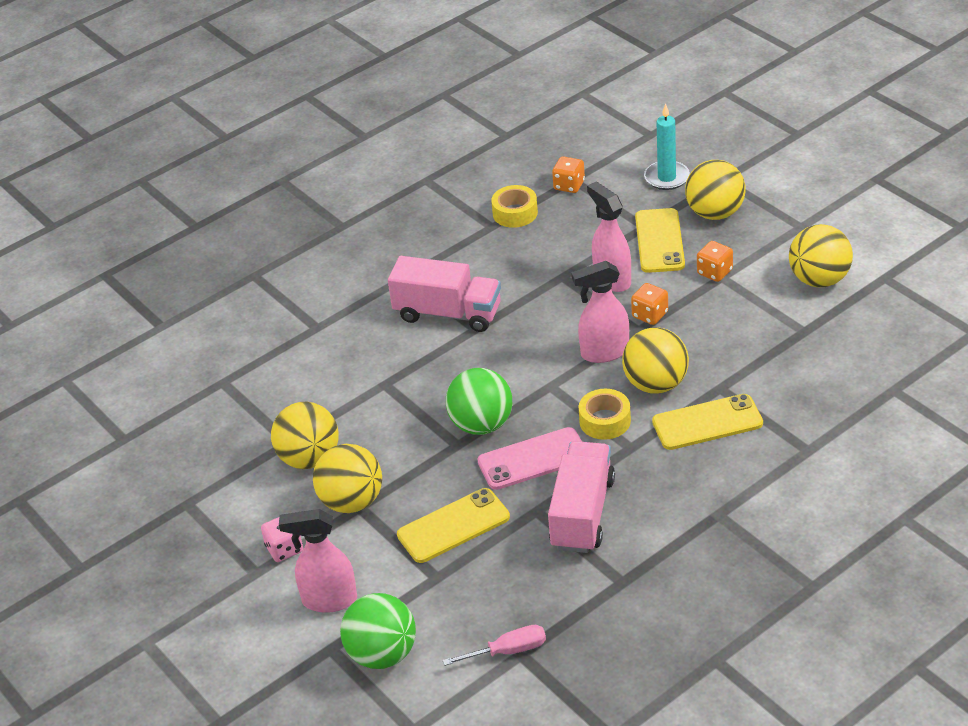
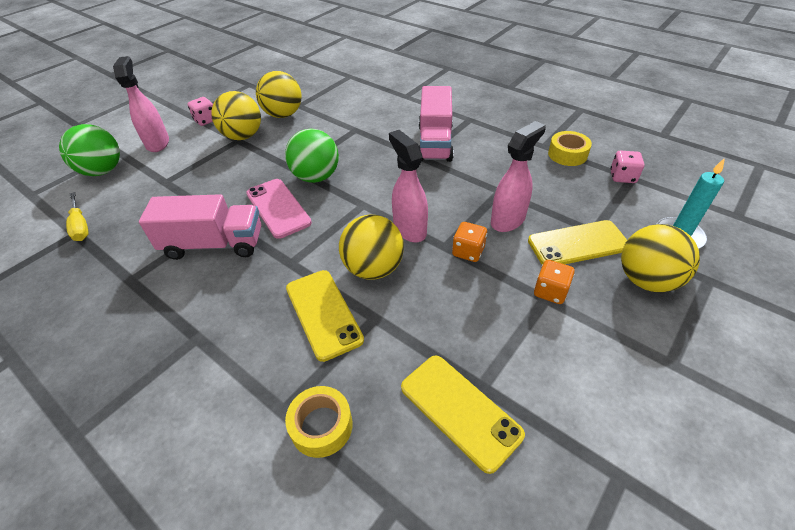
camera: 75 degrees right, 5 degrees up
yellow phone [397,488,510,563] -> yellow phone moved to [401,356,525,474]
pink screwdriver [443,625,546,666] -> yellow screwdriver [66,192,89,241]
orange dice [552,156,585,193] -> pink dice [610,150,644,183]
yellow tape [578,389,631,440] -> yellow tape moved to [285,386,353,458]
yellow ball [789,224,853,287] -> none

